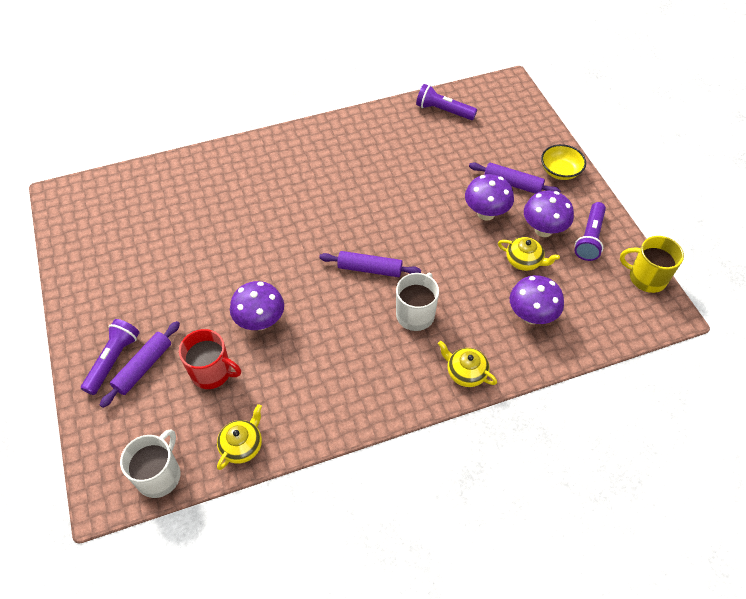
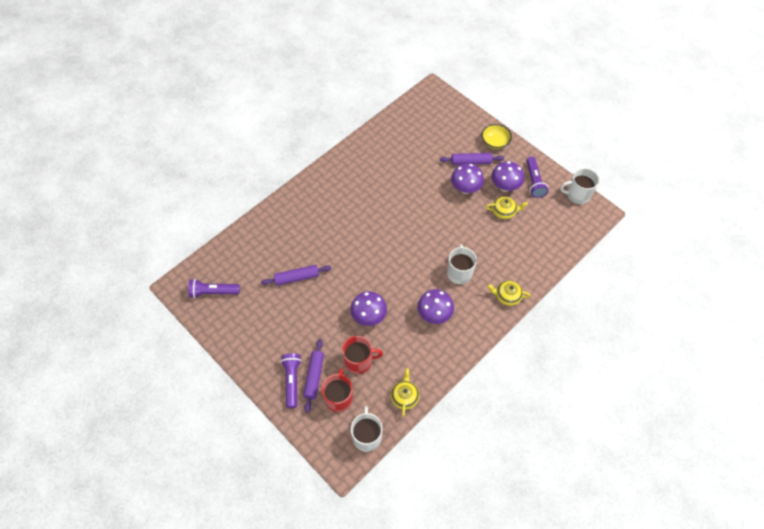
camera: 25 degrees left, 5 degrees up
purple rolling pin [319,251,421,277] -> purple rolling pin moved to [261,265,331,286]
purple flashlight [416,84,477,120] -> purple flashlight moved to [188,279,240,298]
purple mushroom [510,275,564,324] -> purple mushroom moved to [418,289,454,324]
yellow mug [620,236,684,293] -> white mug [560,168,599,204]
none -> red mug [321,368,353,412]

